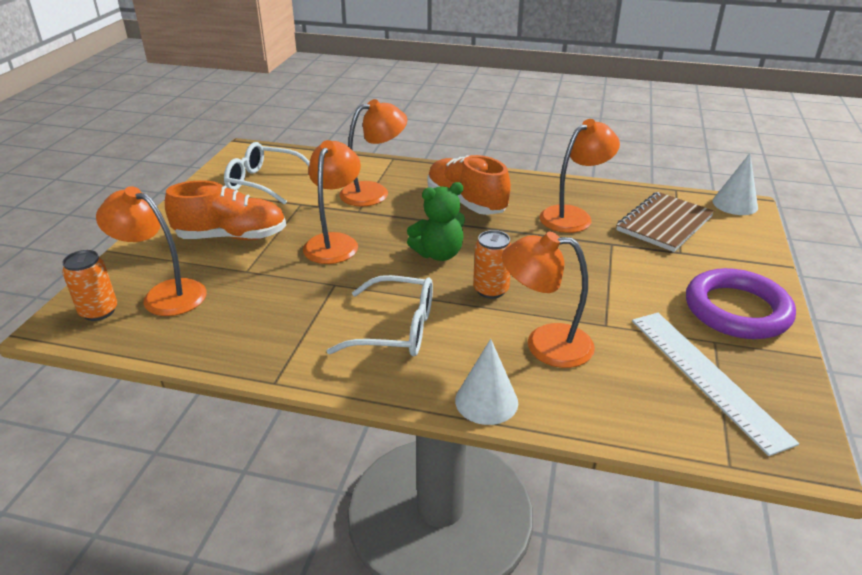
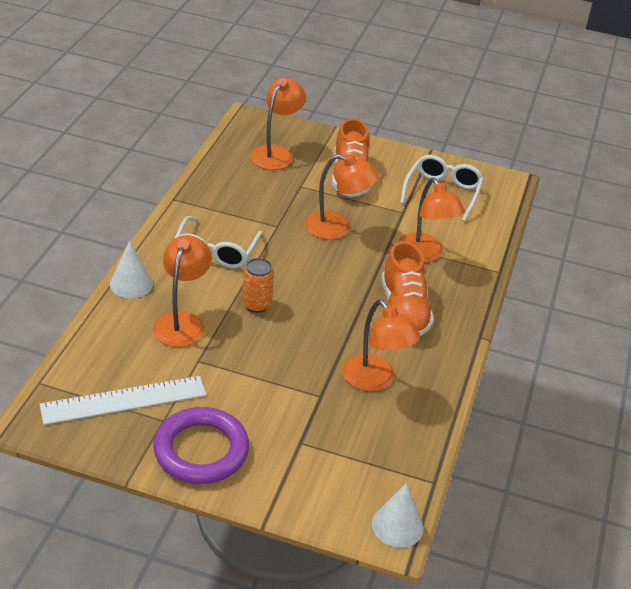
camera: 90 degrees right, 5 degrees up
orange can [62,250,117,321] -> none
green teddy bear [407,182,465,261] -> none
orange shoe [427,155,511,215] -> orange shoe turned 120 degrees clockwise [382,241,434,336]
brown notebook [616,192,714,252] -> none

